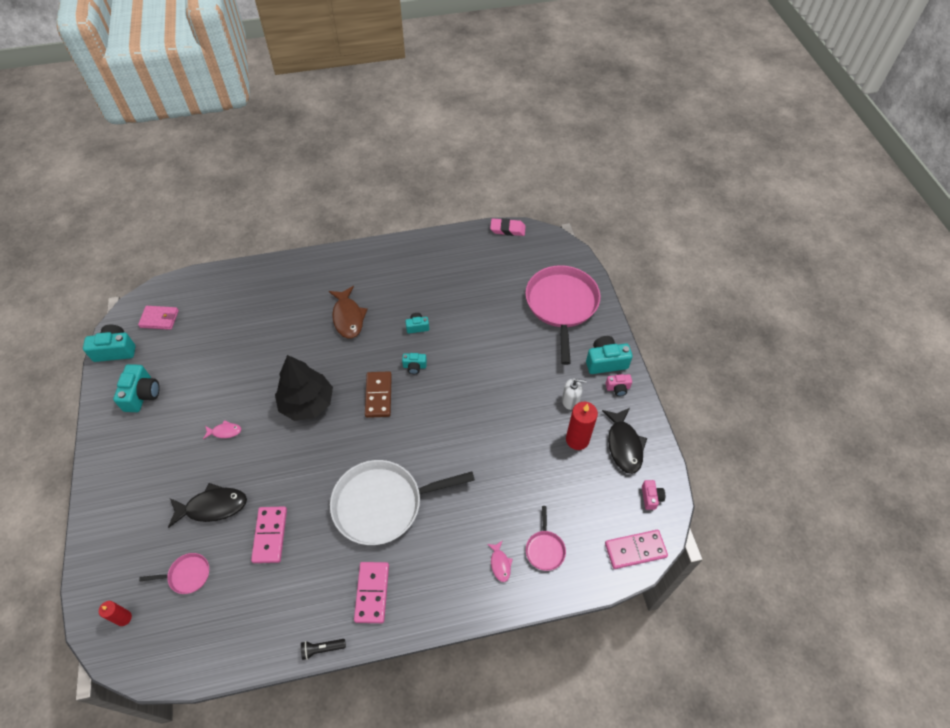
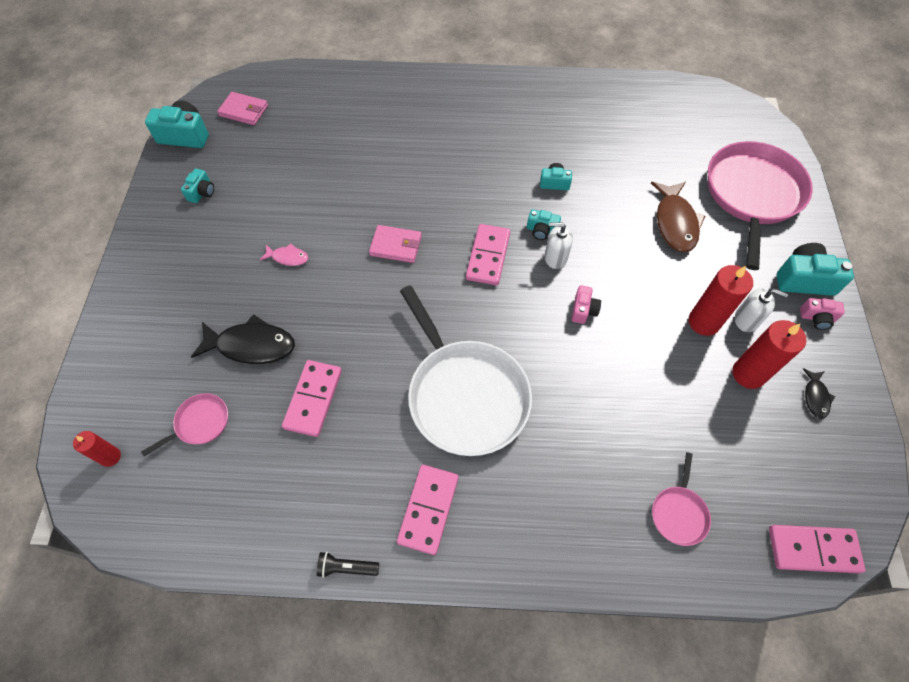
camera: 15 degrees right, 5 degrees up
turquoise camera [113,364,160,412] -> turquoise camera [181,169,214,203], size x0.57
pink pan [139,553,209,594] -> pink pan turned 45 degrees counterclockwise [141,393,228,456]
black tree [275,355,333,421] -> pink wallet [369,225,422,263]
brown fish [329,286,368,338] -> brown fish moved to [651,181,705,252]
white pan [330,460,475,545] -> white pan turned 120 degrees counterclockwise [400,285,532,456]
brown domino [365,371,392,418] -> pink domino [466,224,510,285]
pink fish [487,540,513,582] -> none
pink eraser [490,218,526,236] -> none
black fish [602,408,647,474] -> black fish [803,368,835,419], size x0.52
pink camera [642,480,665,510] -> pink camera moved to [572,285,601,324]
none -> white soap dispenser [545,222,573,269]
none -> red candle [689,265,753,336]

